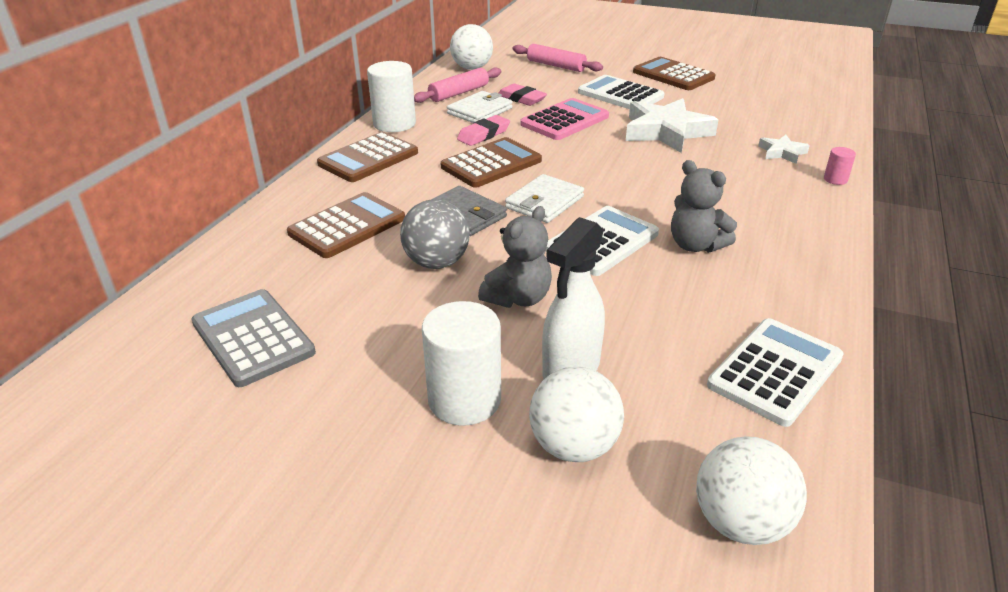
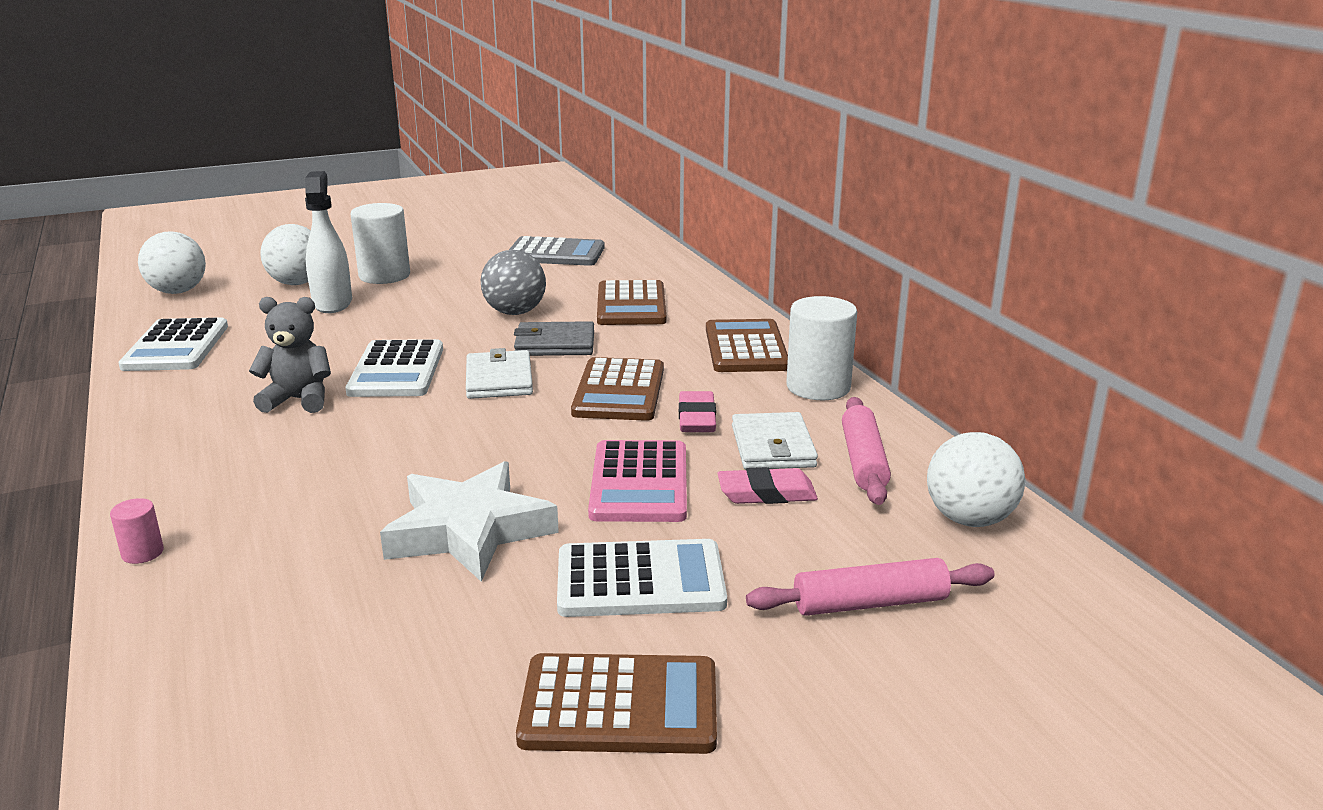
camera: 135 degrees right, 10 degrees down
grey teddy bear [478,206,552,308] -> none
white star [758,135,810,164] -> none

